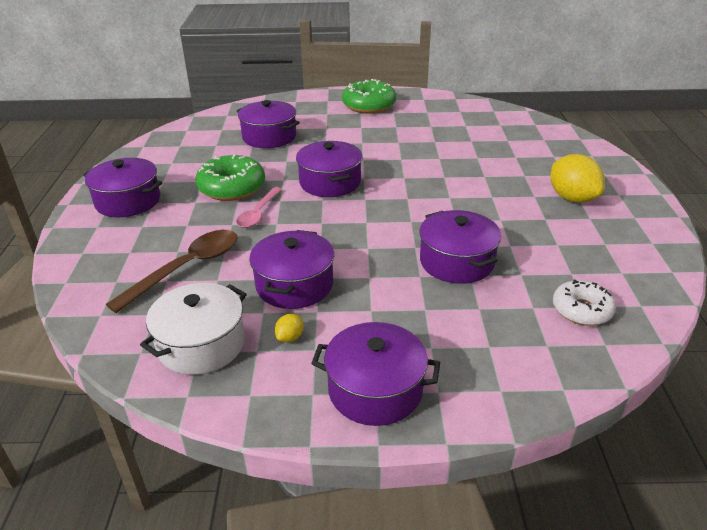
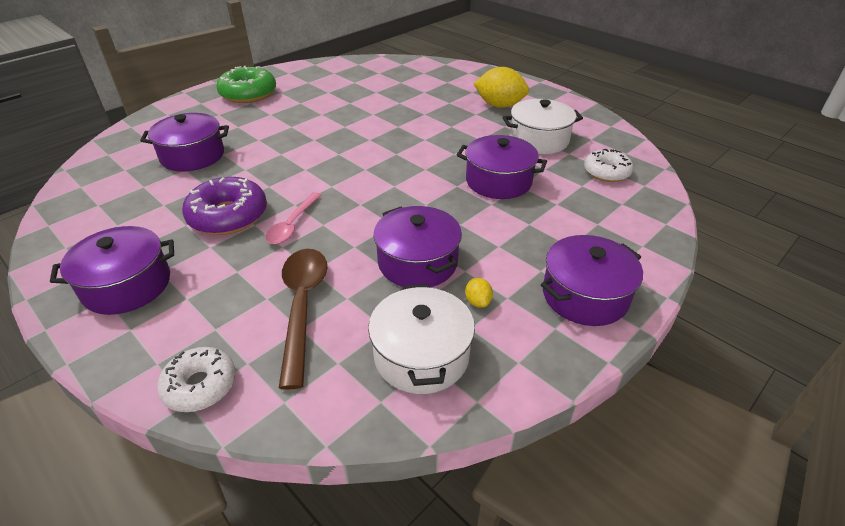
camera: 45 degrees left, 5 degrees up
green donut [195,155,265,201] -> purple donut [182,177,267,235]
pink spoon [236,187,282,228] -> pink spoon turned 45 degrees clockwise [265,192,321,244]
purple pot [296,141,362,197] -> none
none -> white donut [157,347,236,412]
none -> white pot [502,99,583,154]

